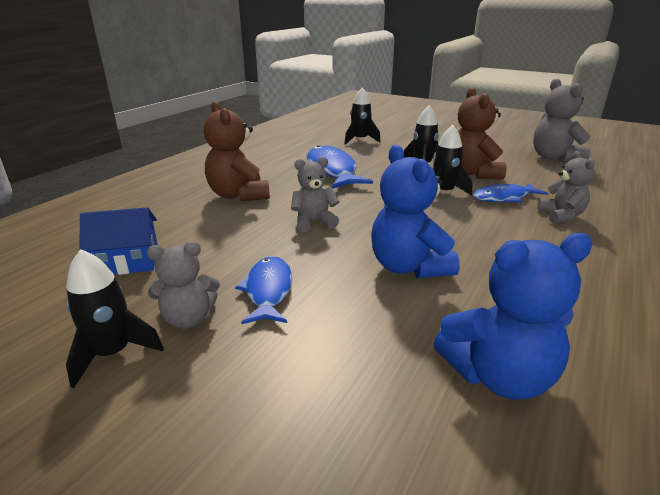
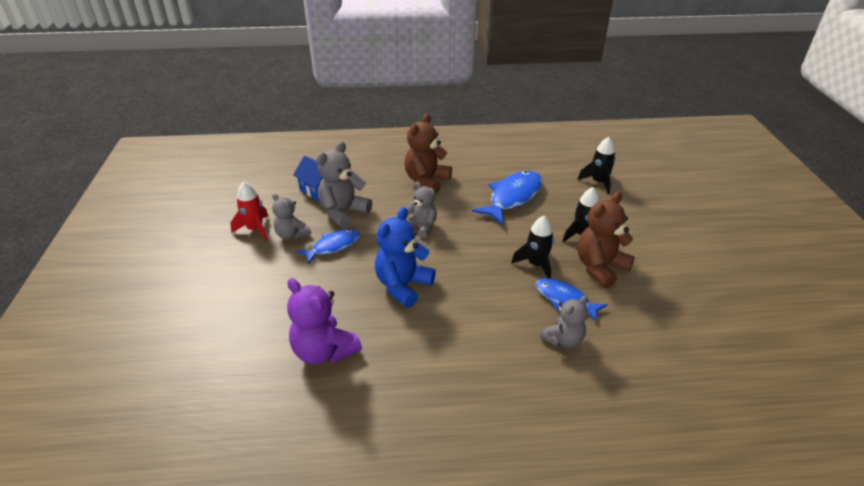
camera: 55 degrees right, 10 degrees up
black rocket [66,249,164,388] -> red rocket [230,181,269,241]
blue teddy bear [433,233,593,400] -> purple teddy bear [287,278,362,364]
grey teddy bear [533,78,591,162] -> grey teddy bear moved to [316,142,372,229]

